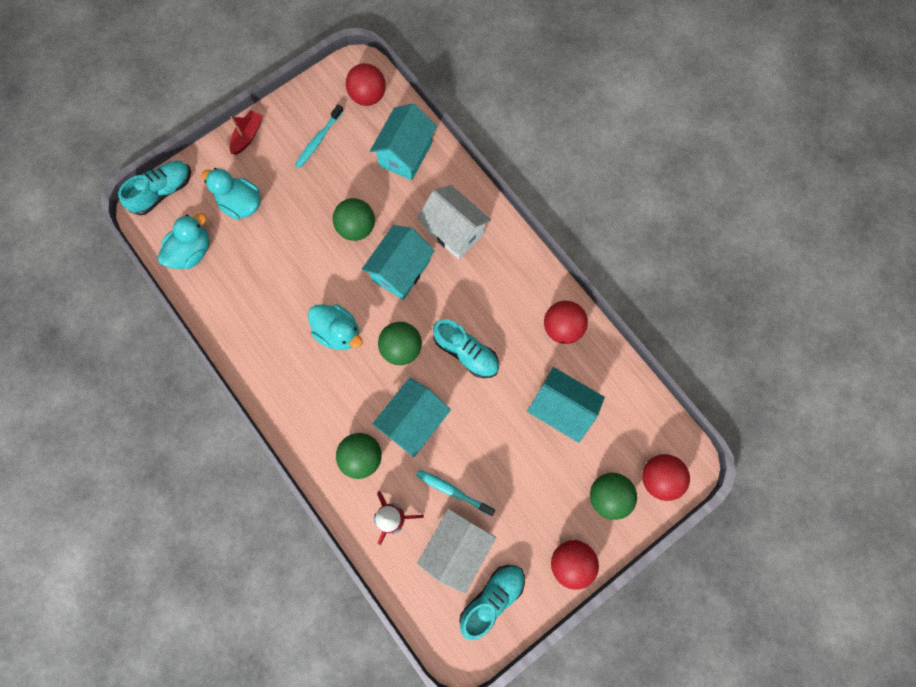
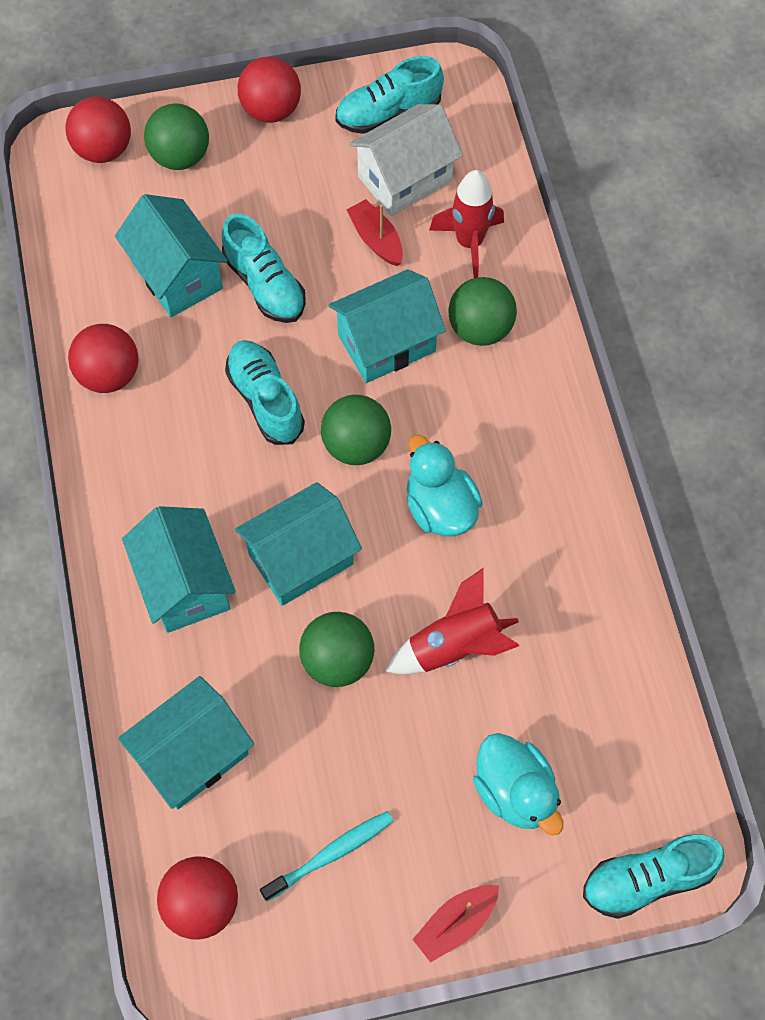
camera: 155 degrees left, 10 degrees down
turquoise duck [158,213,209,269] -> none
turquoise toothbrush [416,470,495,516] -> red boat [347,199,403,266]
white house [417,185,491,259] -> turquoise house [122,506,236,633]
none -> turquoise shoe [222,214,306,323]
none -> red rocket [386,568,519,675]

